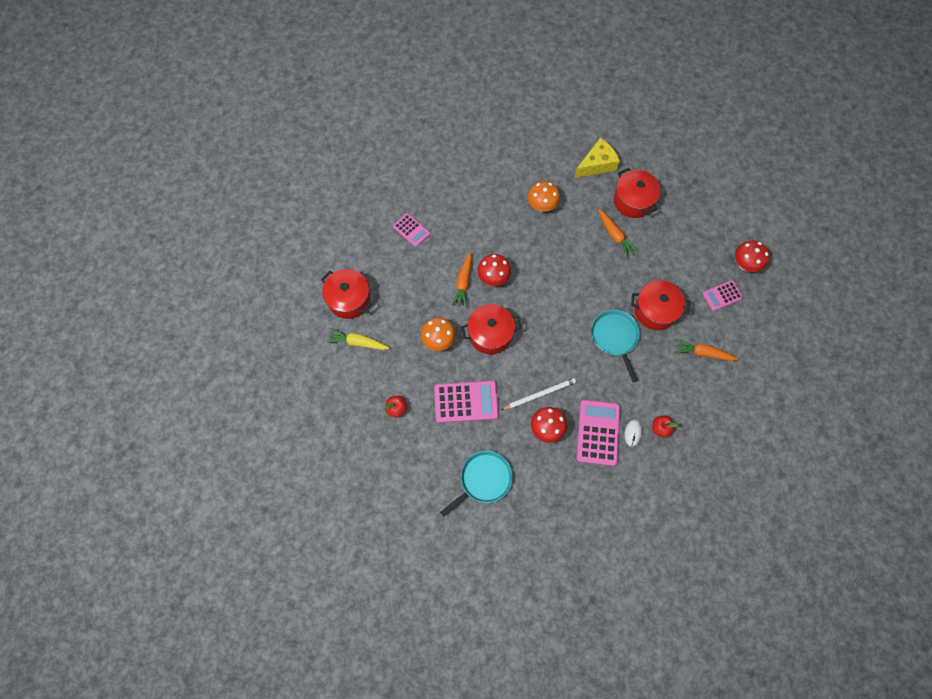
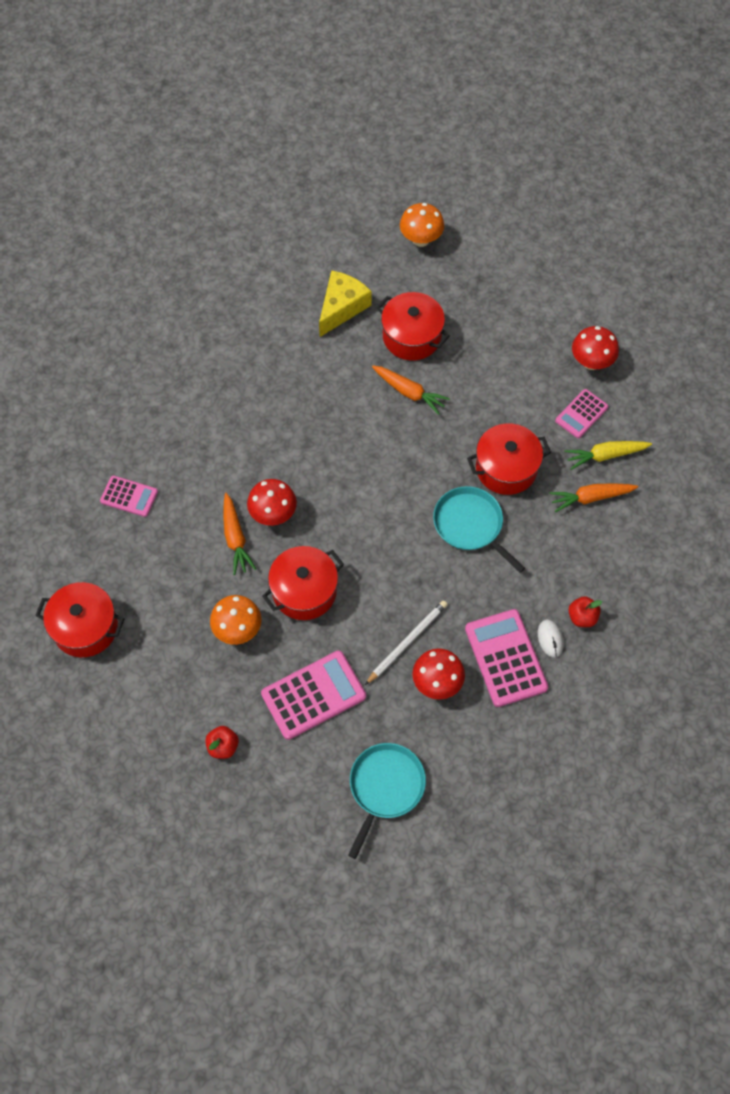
camera: 25 degrees left, 5 degrees down
yellow carrot [327,328,389,350] -> yellow carrot moved to [565,441,652,470]
orange mushroom [528,181,560,212] -> orange mushroom moved to [400,203,444,247]

